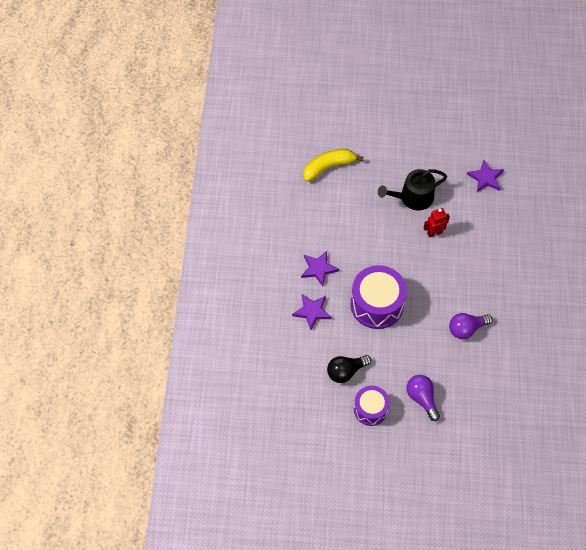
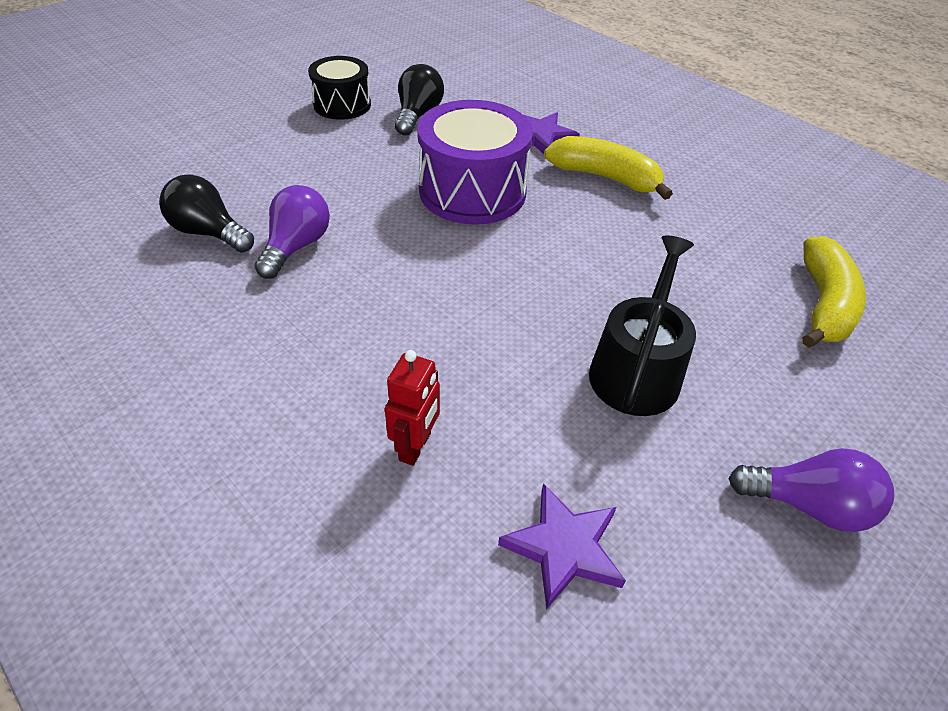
camera: 130 degrees right, 15 degrees down
purple star [301,251,339,286] -> yellow banana [544,136,673,200]
purple drum [354,386,390,426] -> black drum [308,56,371,120]
purple light bulb [406,375,440,421] -> purple light bulb moved to [729,448,894,532]
red robot [424,208,450,238] -> red robot moved to [385,350,440,466]
none -> black light bulb [159,175,254,253]

